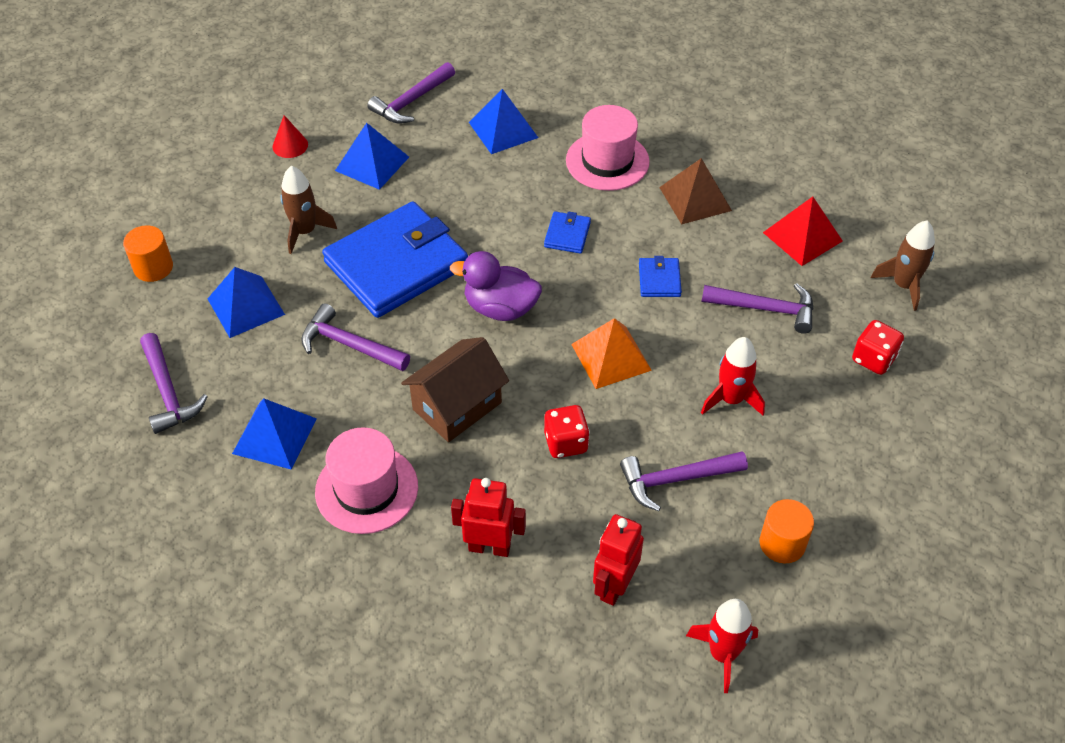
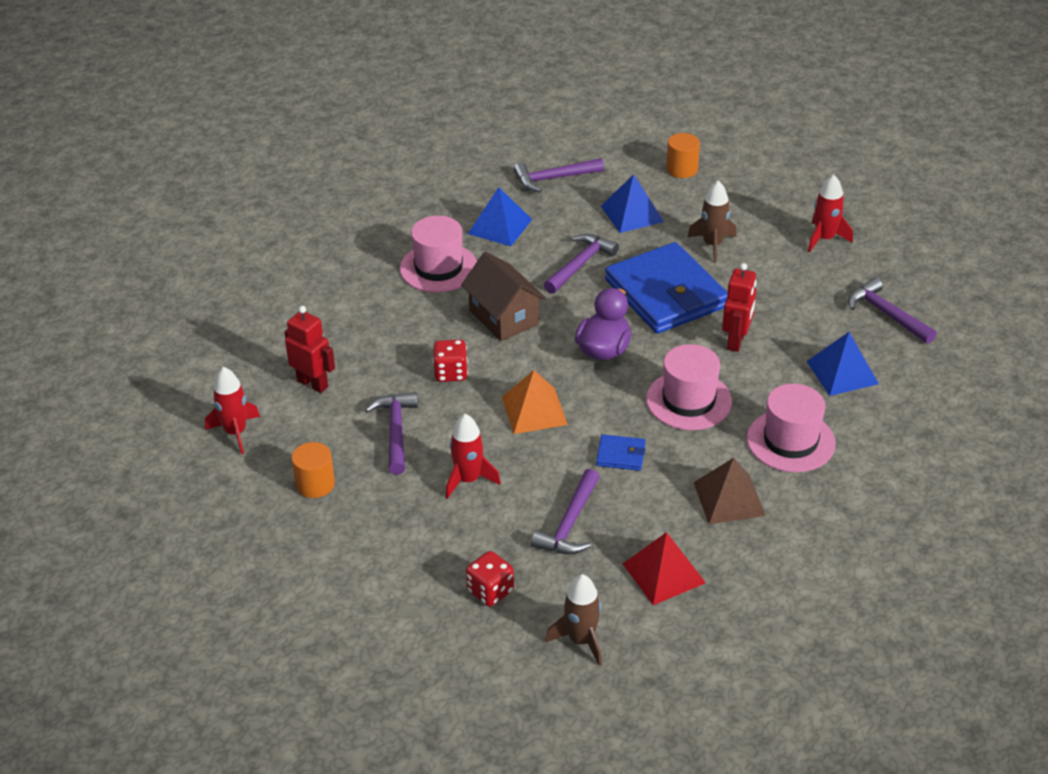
camera: 100 degrees right, 10 degrees down
red cone [273,115,308,158] -> red rocket [808,174,853,252]
blue pyramid [335,123,409,190] -> none
red robot [451,478,526,557] -> red robot moved to [722,263,757,352]
blue wallet [544,211,591,254] -> pink hat [646,344,732,430]

